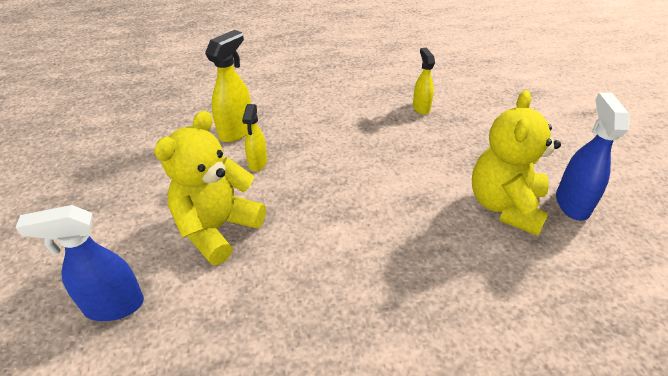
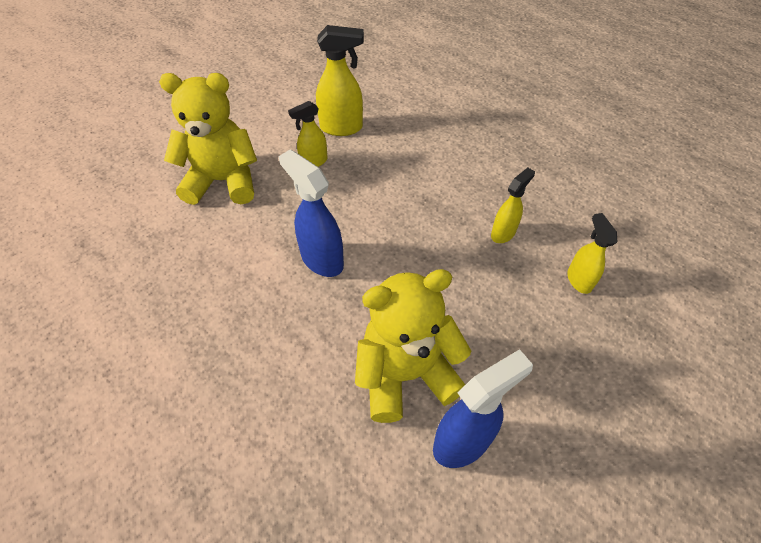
camera: 55 degrees right, 10 degrees up
blue spray bottle [16,205,144,321] -> blue spray bottle moved to [278,150,344,277]
none -> yellow spray bottle [567,213,617,294]

